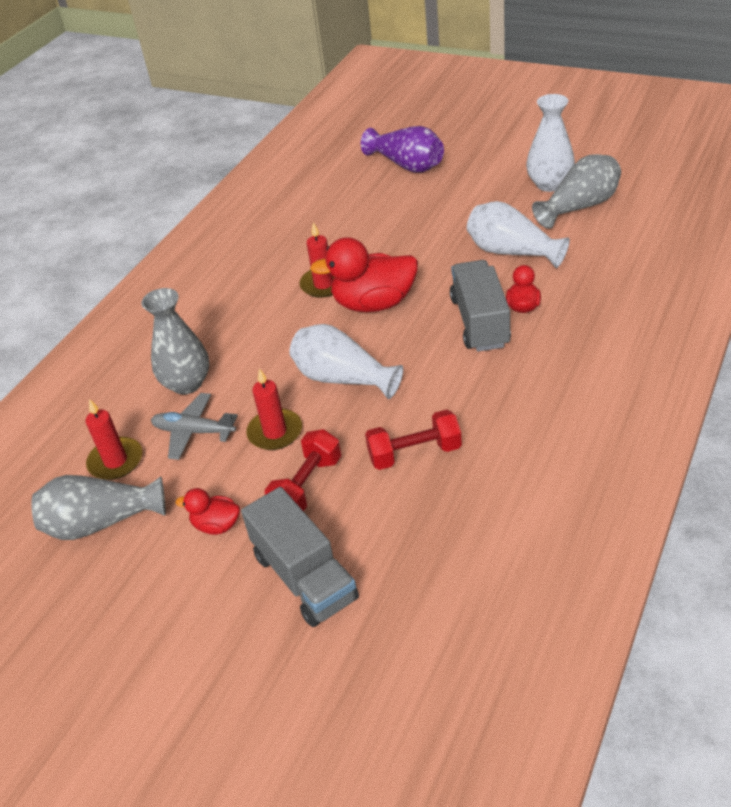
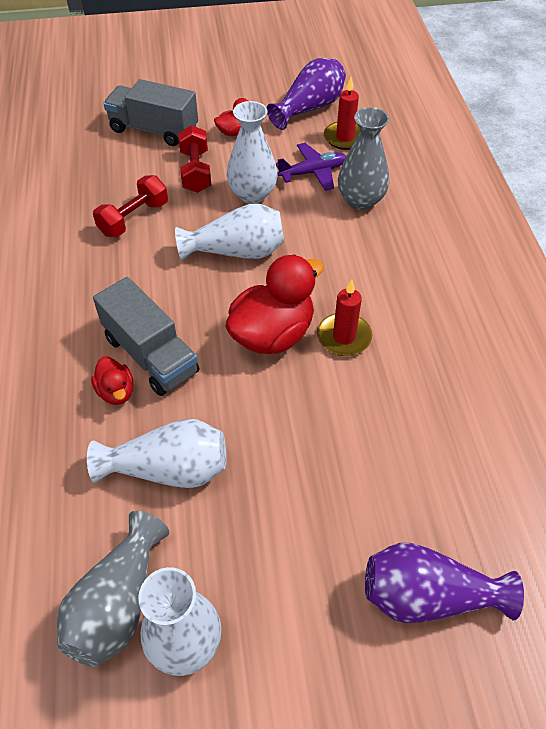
camera: 140 degrees right, 10 degrees up
grey vase [32,475,166,540] -> purple vase [267,58,346,130]
grey plane [151,393,238,460] -> purple plane [276,143,346,191]
red candle [246,368,302,450] -> white vase [227,101,278,204]

